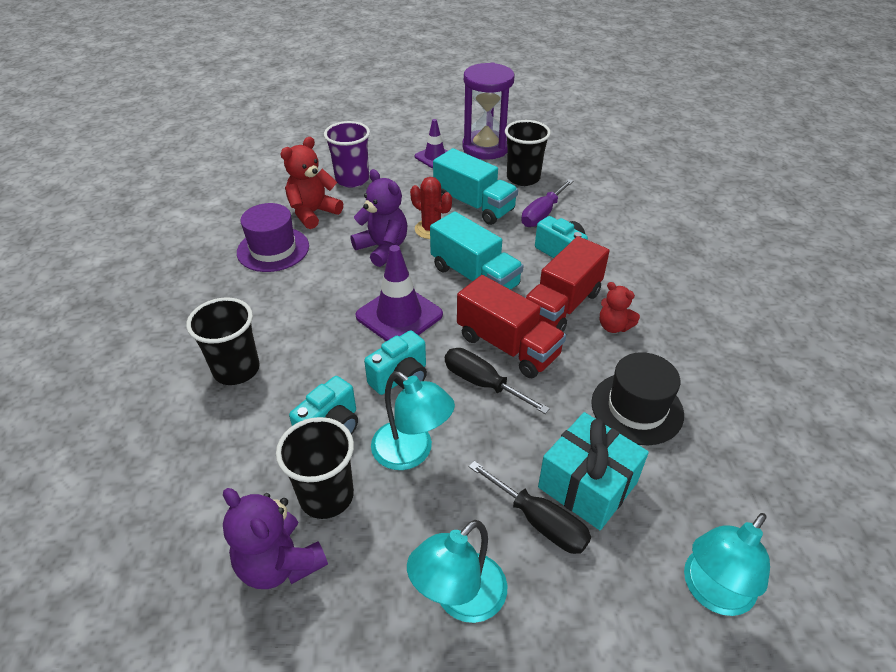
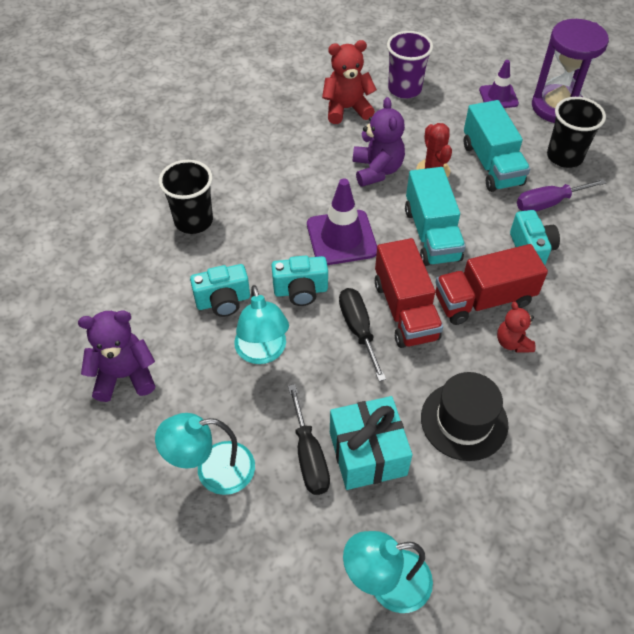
camera: 35 degrees right, 10 degrees up
purple teddy bear [223,488,328,589] -> purple teddy bear turned 90 degrees clockwise [78,310,155,402]
purple hat [237,203,309,272] -> none
black cup [276,417,354,519] -> none

